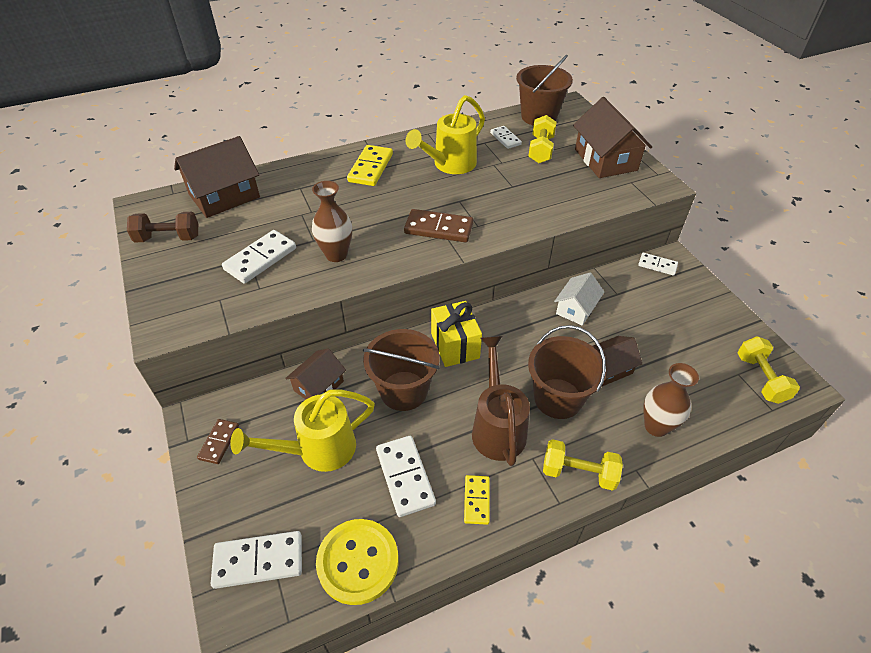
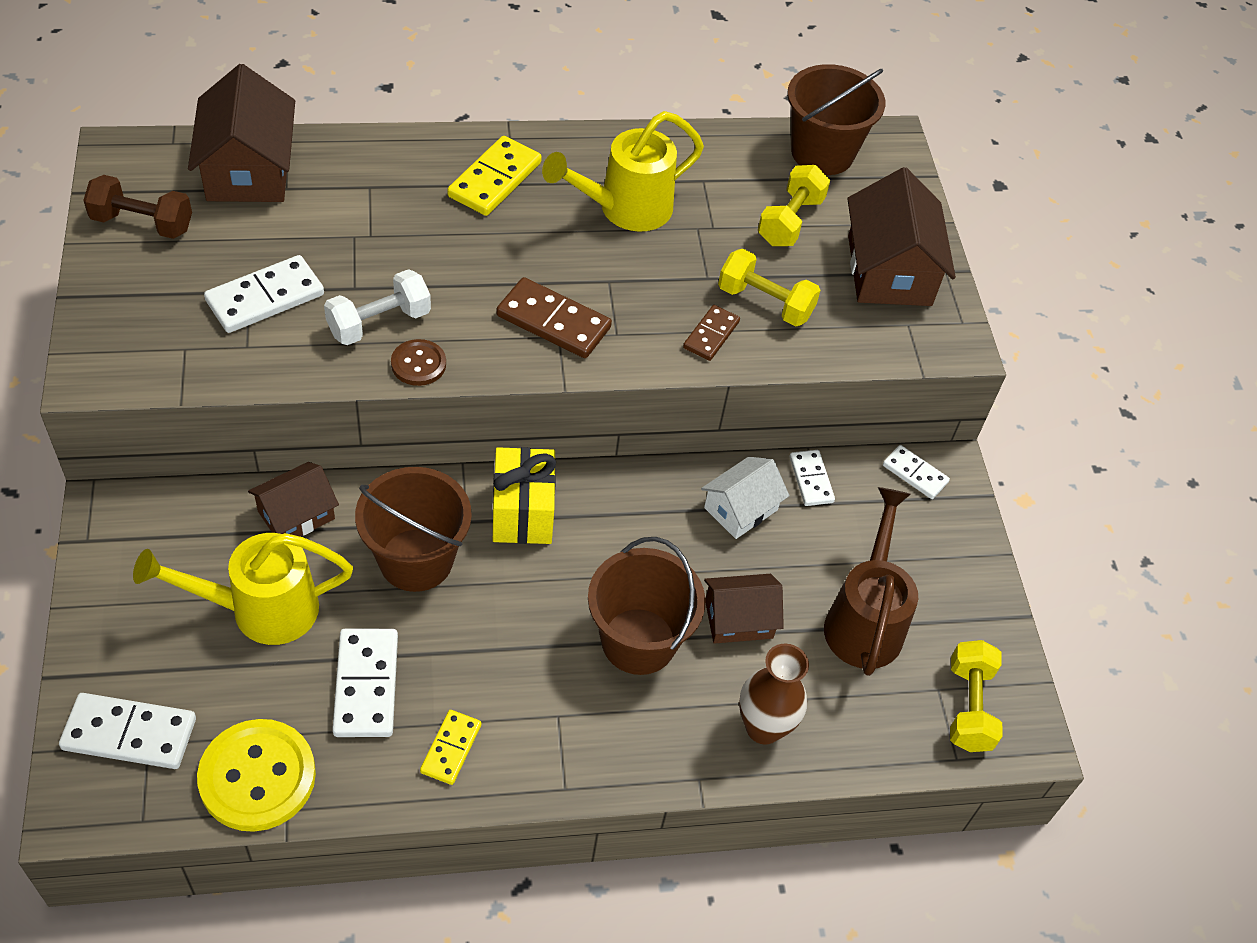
camera: 10 degrees right, 5 degrees up
brown house [174,136,260,218] -> brown house turned 75 degrees counterclockwise [188,64,295,202]
brown domino [197,419,239,464] -> brown domino moved to [683,305,740,361]
brown vase [312,181,352,262] -> white dumbbell [324,269,431,345]
brown watering can [472,336,530,466] -> brown watering can moved to [824,487,918,676]
white domino [490,126,522,149] -> white domino moved to [789,450,835,506]
yellow dumbbell [543,439,623,491] -> yellow dumbbell moved to [718,249,821,326]
none -> brown button [391,339,446,386]

